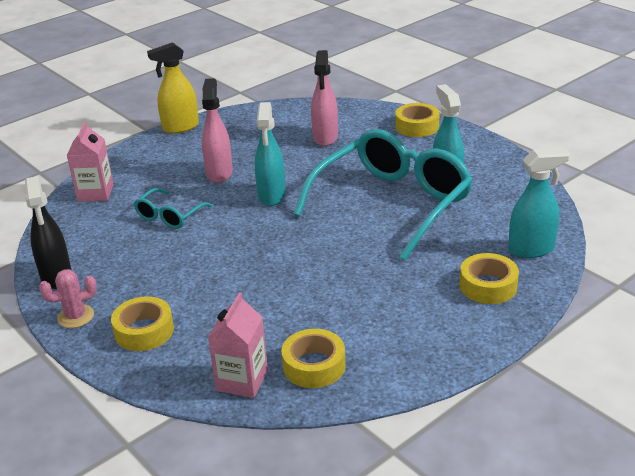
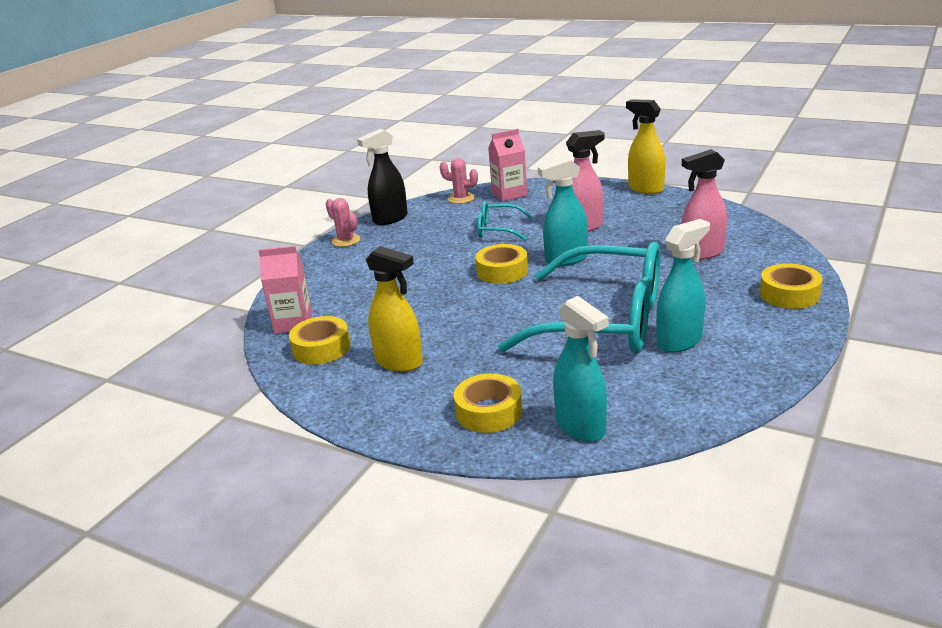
camera: 70 degrees right, 5 degrees down
yellow tape [111,296,174,351] -> yellow tape moved to [476,244,528,284]
none -> yellow spray bottle [365,246,423,372]
none -> pink cactus [440,158,478,204]

